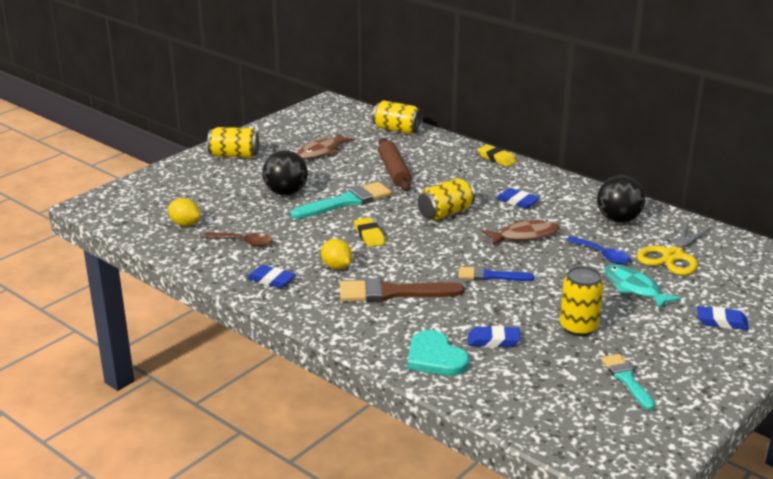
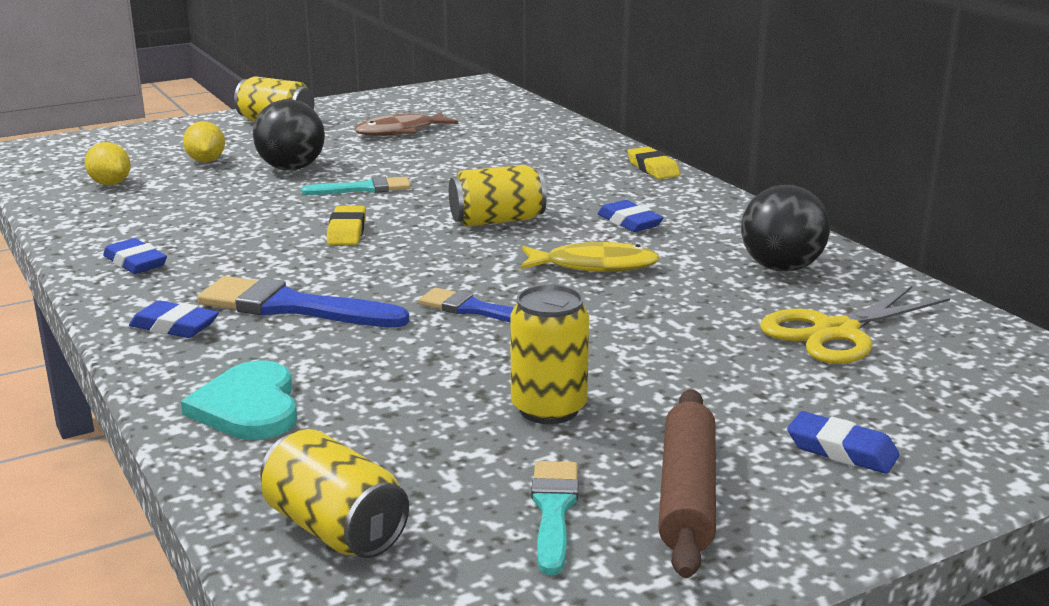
camera: 20 degrees right, 5 degrees down
brown spoon [204,232,273,247] -> none
turquoise brush [291,182,392,219] -> turquoise brush [301,176,411,195], size x0.62
yellow lemon [321,239,352,269] -> yellow lemon moved to [183,121,225,162]
brown brush [340,278,464,302] -> blue brush [197,276,409,327]
yellow can [373,100,423,134] -> yellow can moved to [260,429,409,558]
brown rolling pin [378,138,412,191] -> brown rolling pin moved to [658,389,716,578]
blue eraser [468,326,521,347] -> blue eraser moved to [129,301,219,338]
brown fish [482,220,560,246] -> yellow fish [520,241,660,272]
blue spoon [567,236,631,264] -> none
turquoise fish [604,264,681,309] -> none

